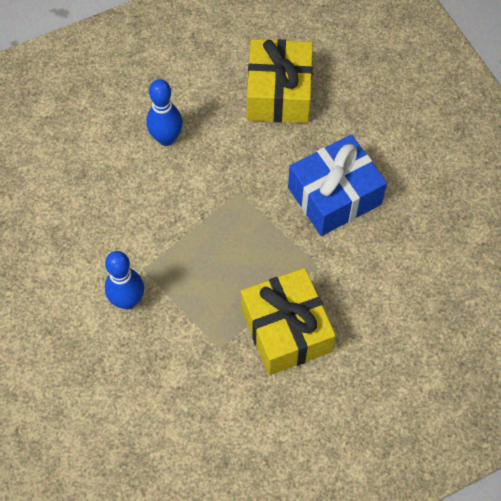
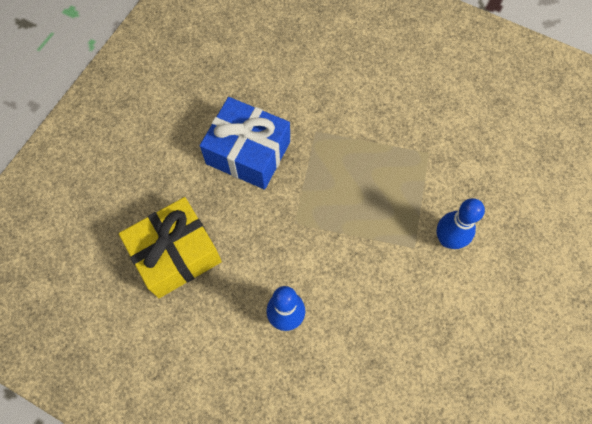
camera: 125 degrees left, 5 degrees up
yellow gift [241,268,336,375] -> none

